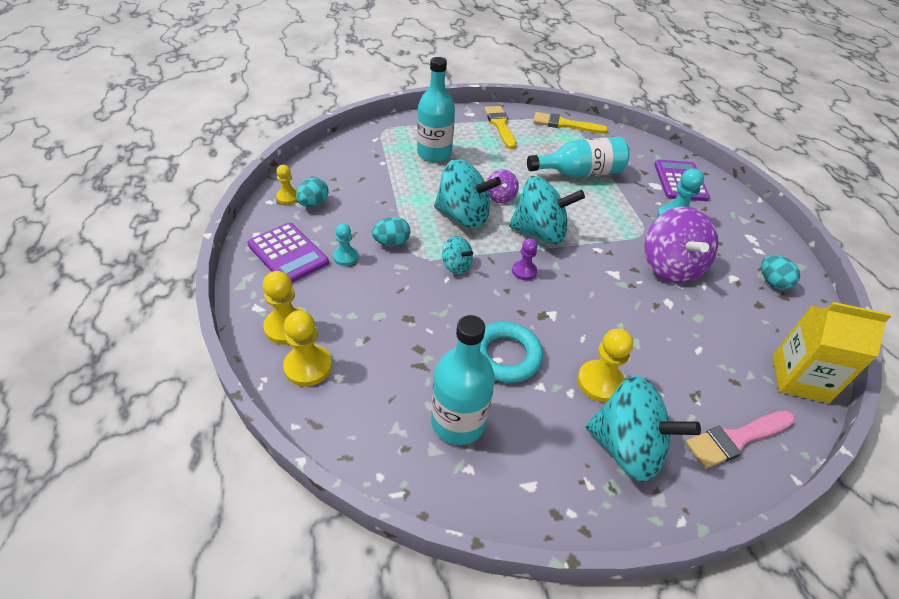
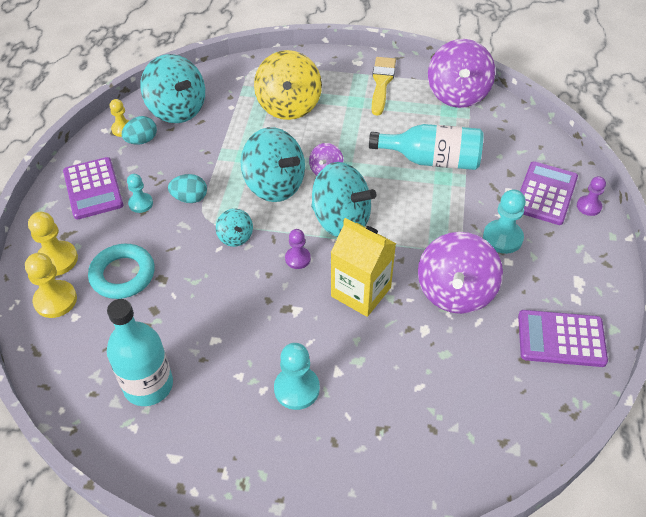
camera: 25 degrees right, 5 degrees up
turquoise bottle [417,57,455,162] -> yellow spinning top [254,50,322,120]
turquoise ring [480,322,543,383] -> turquoise ring moved to [88,244,155,299]
yellow brush [533,112,608,134] -> purple spinning top [428,39,495,108]
yellow pawn [577,328,633,402] -> turquoise pawn [274,343,320,410]
turquoise spinning top [586,375,701,482] -> turquoise spinning top moved to [140,54,205,123]
pink brush [685,410,795,469] -> none
turquoise egg [761,255,800,290] -> purple calculator [518,310,608,367]
yellow carton [772,302,891,403] -> yellow carton moved to [331,218,396,317]
none -> purple pawn [577,176,606,216]

